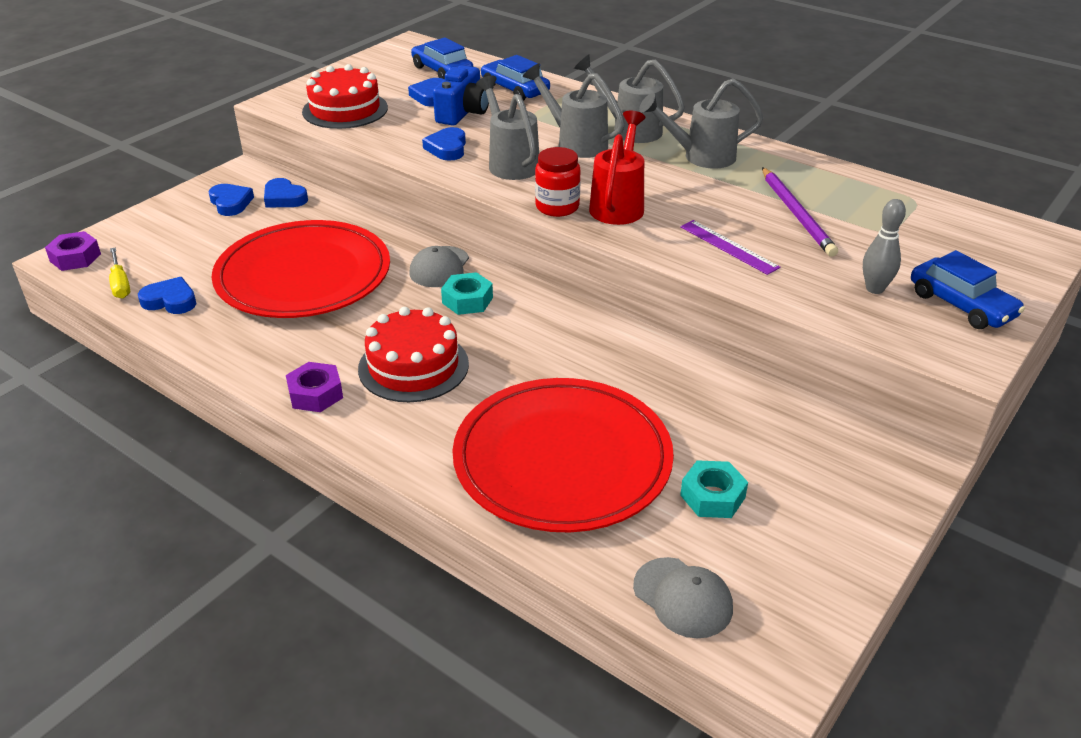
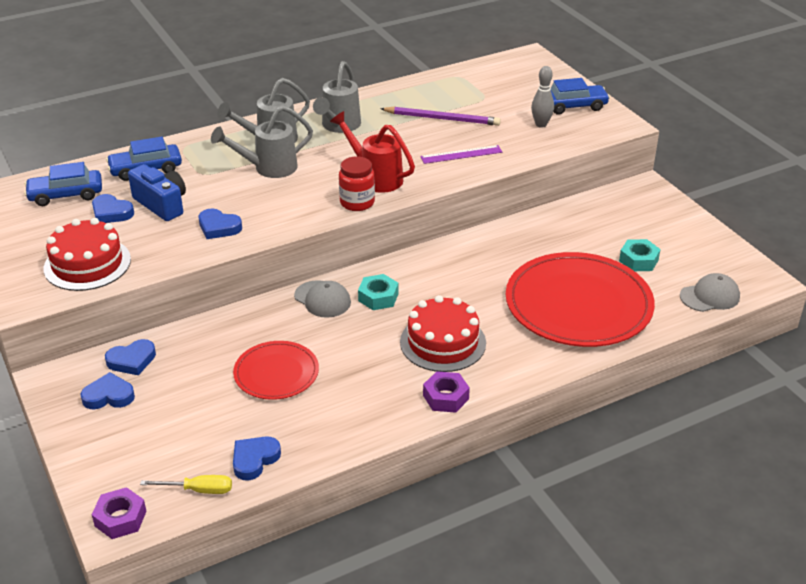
camera: 65 degrees left, 0 degrees up
red plate [212,220,390,318] -> red plate [233,341,319,400], size x0.54
grey watering can [476,76,539,180] -> none

